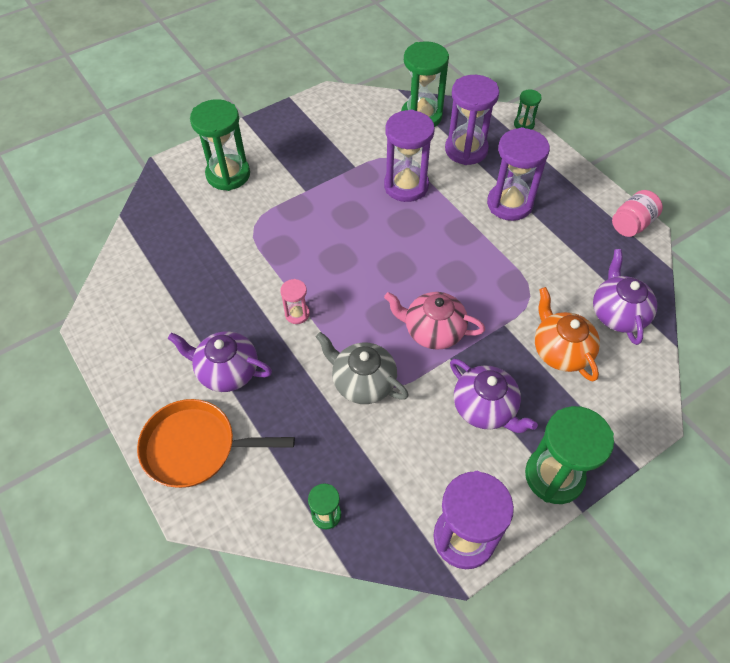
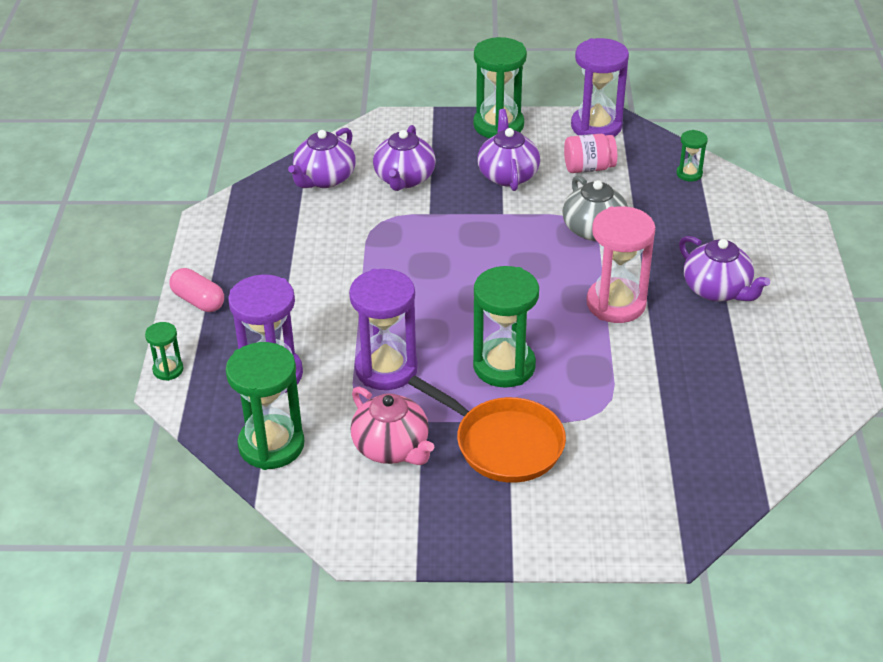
camera: 145 degrees left, 15 degrees down
orange pan [137,399,295,488] -> orange pan moved to [408,376,566,483]
green hourglass [190,99,250,191] -> green hourglass moved to [473,266,539,388]
pink hourglass [280,279,310,324] -> pink hourglass [587,206,655,323], size x2.04
pink teapot [384,292,485,350] -> pink teapot moved to [351,387,434,465]
purple hourglass [487,127,550,221] -> none
orange teapot [535,287,600,381] -> purple teapot [373,125,436,191]
pink jar [612,190,663,237] -> pink jar moved to [564,134,617,173]
none -> pink capsule [169,268,224,312]

